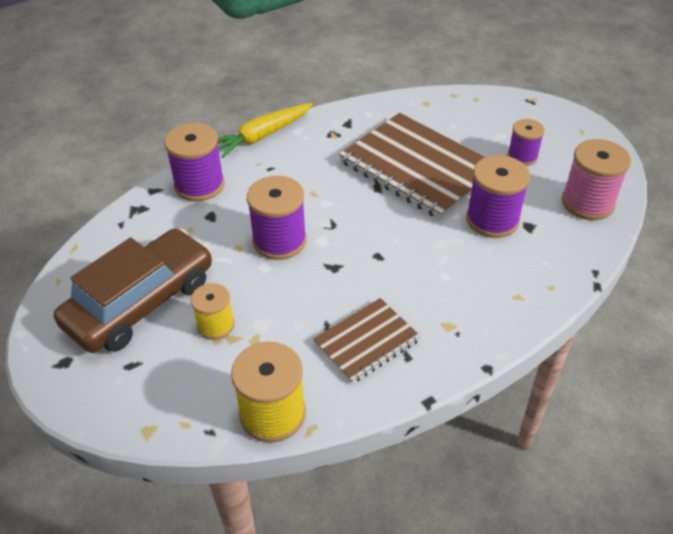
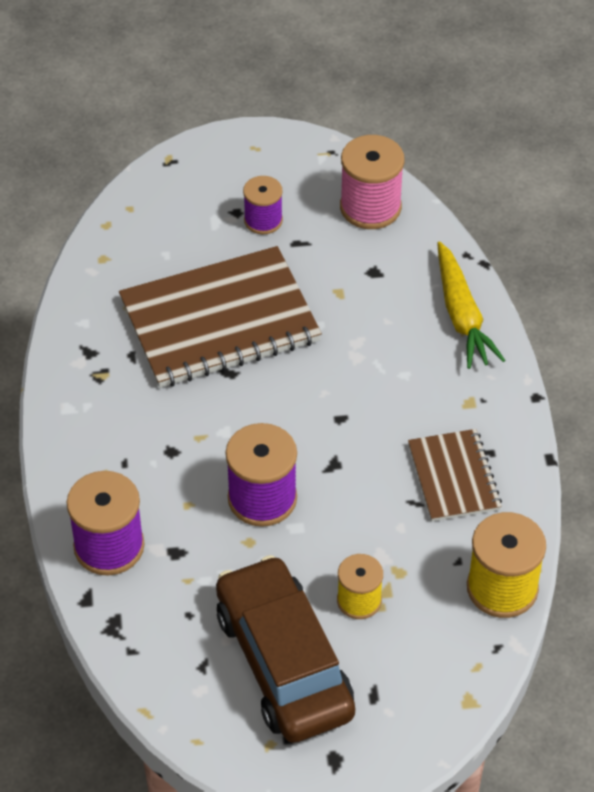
camera: 65 degrees left, 5 degrees up
yellow carrot [217,103,313,159] -> yellow carrot moved to [437,241,505,369]
purple spool [466,155,530,238] -> none

